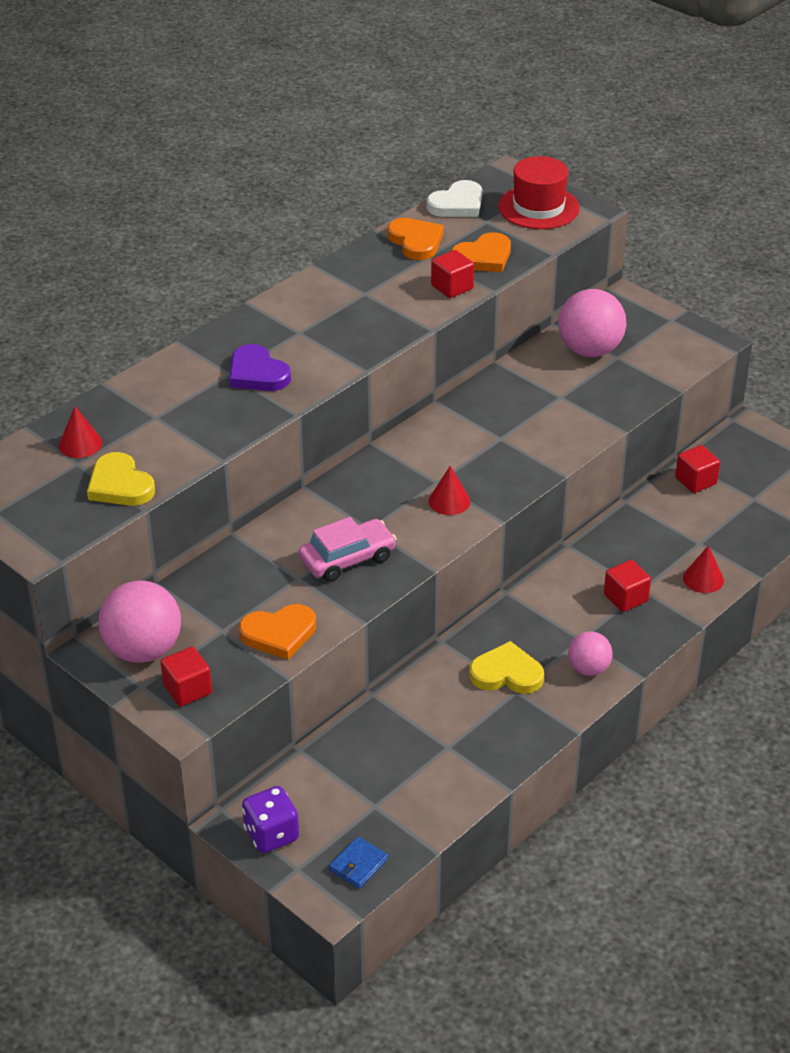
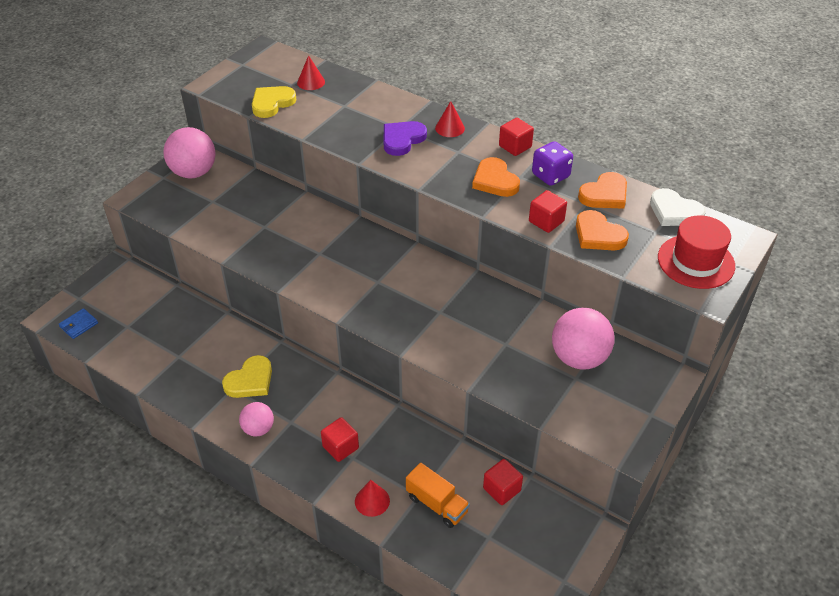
camera: 80 degrees right, 5 degrees up
red cube [160,647,212,706] -> red cube moved to [499,118,534,156]
orange heart [239,604,316,660] -> orange heart moved to [472,157,520,197]
purple dice [242,786,299,853] -> purple dice moved to [532,141,573,186]
pink car [299,517,397,582] -> none
blue wallet [329,837,388,889] -> blue wallet turned 75 degrees counterclockwise [59,308,98,339]
red cone [429,466,470,515] -> red cone moved to [435,101,465,137]
yellow heart [469,641,544,694] -> yellow heart turned 45 degrees clockwise [222,355,272,398]
none -> orange truck [406,463,470,528]

